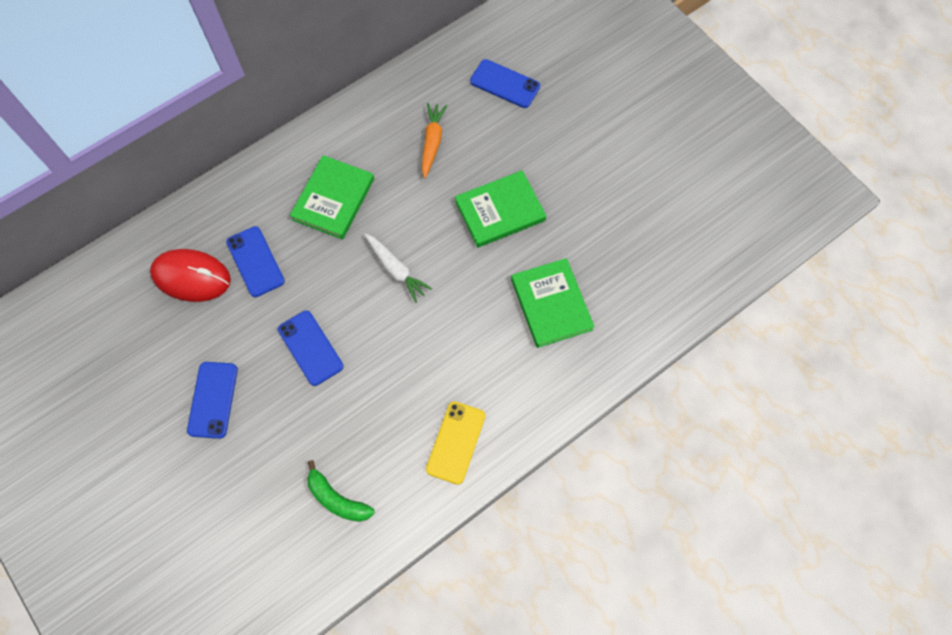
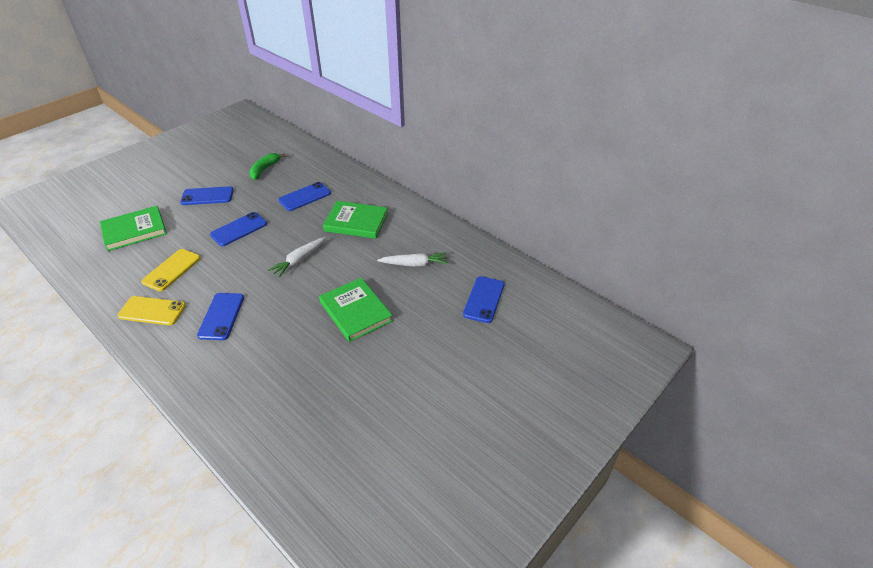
camera: 80 degrees right, 25 degrees down
red mouse [150,249,231,302] -> none
green banana [307,460,374,522] -> green banana moved to [249,153,286,180]
orange carrot [422,103,447,178] -> white carrot [377,252,448,267]
green book [511,258,594,348] -> green book moved to [100,206,167,251]
none -> yellow phone [141,249,201,291]
none -> blue phone [197,293,244,340]

